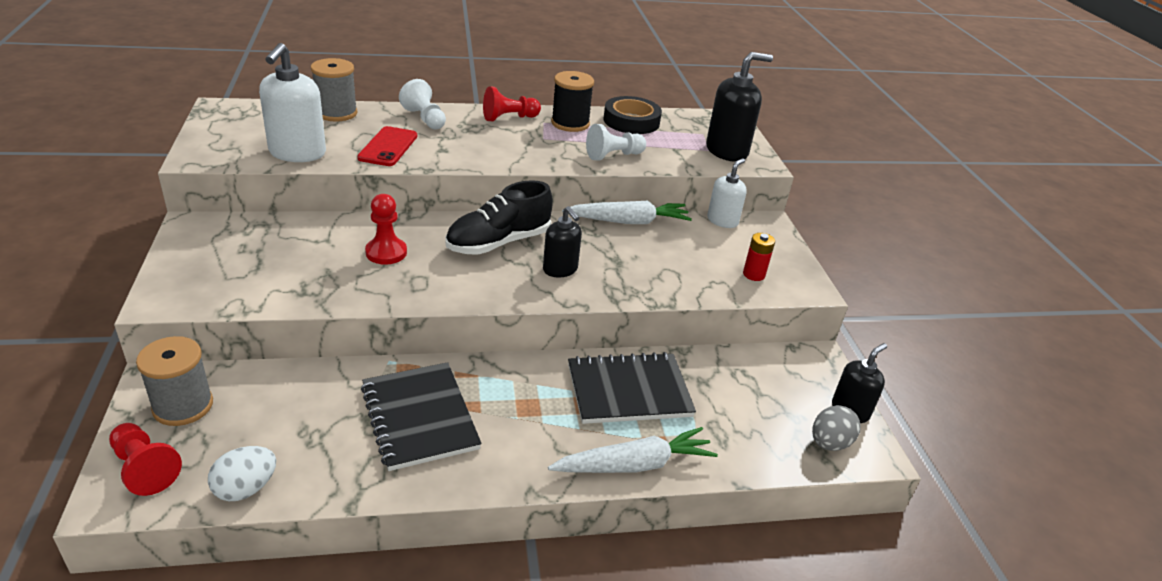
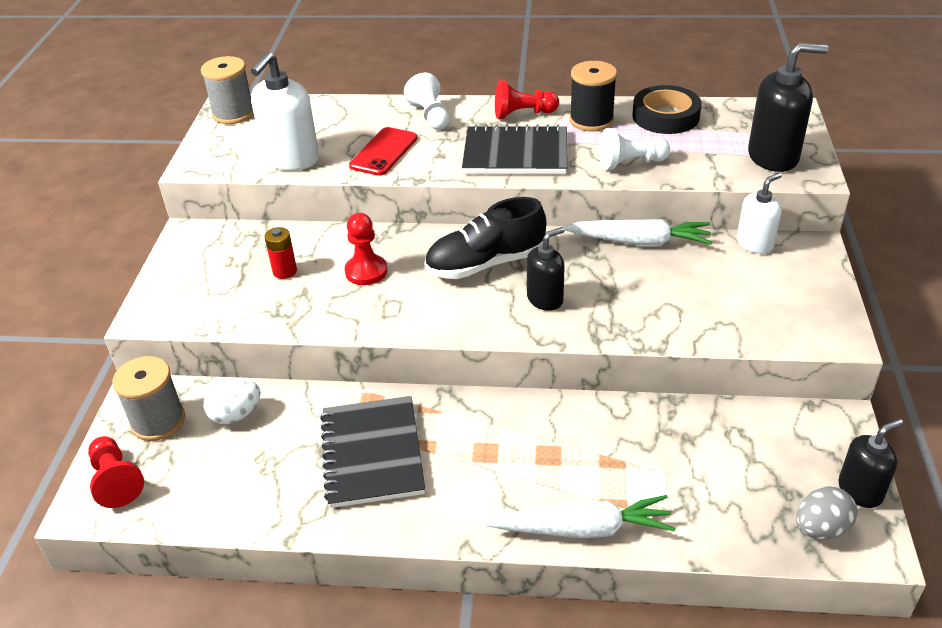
camera: 20 degrees right, 5 degrees up
white egg [208,446,276,501] -> white egg moved to [204,379,261,424]
grey spool [311,58,358,122] -> grey spool moved to [201,56,254,124]
black soap dispenser [543,206,582,277] -> black soap dispenser turned 105 degrees counterclockwise [527,227,565,311]
black notebook [568,352,696,424] -> black notebook moved to [462,124,567,174]
red battery [743,233,775,281] -> red battery moved to [264,227,297,279]

